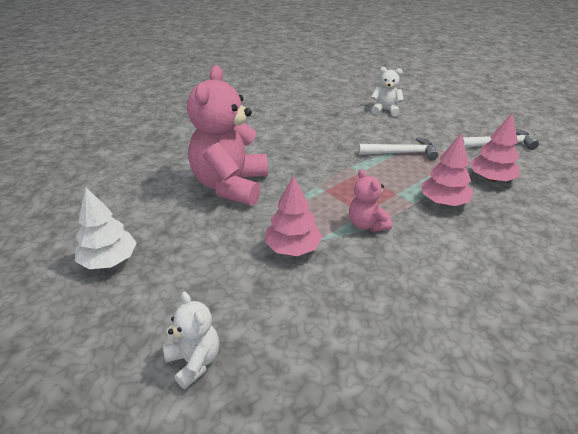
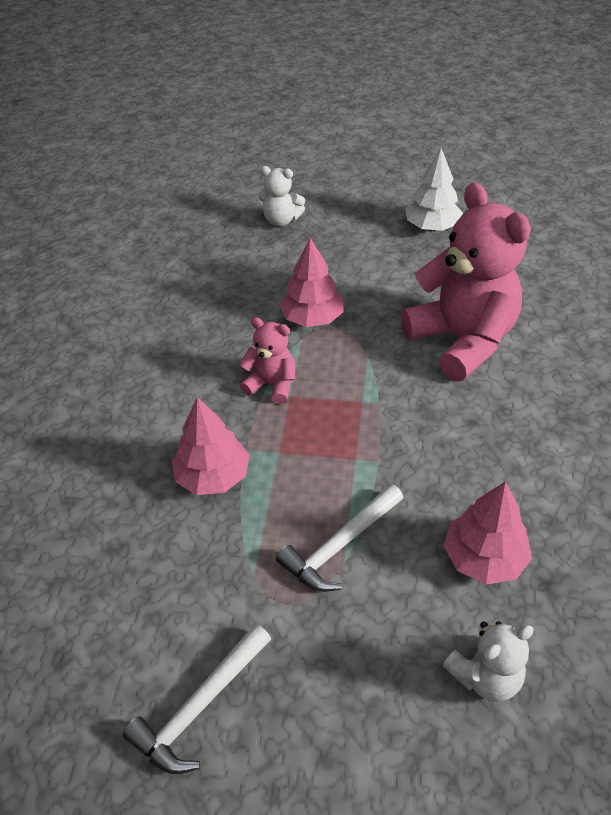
camera: 140 degrees right, 10 degrees up
pink tree [470,113,520,182] -> pink tree moved to [443,481,532,585]

